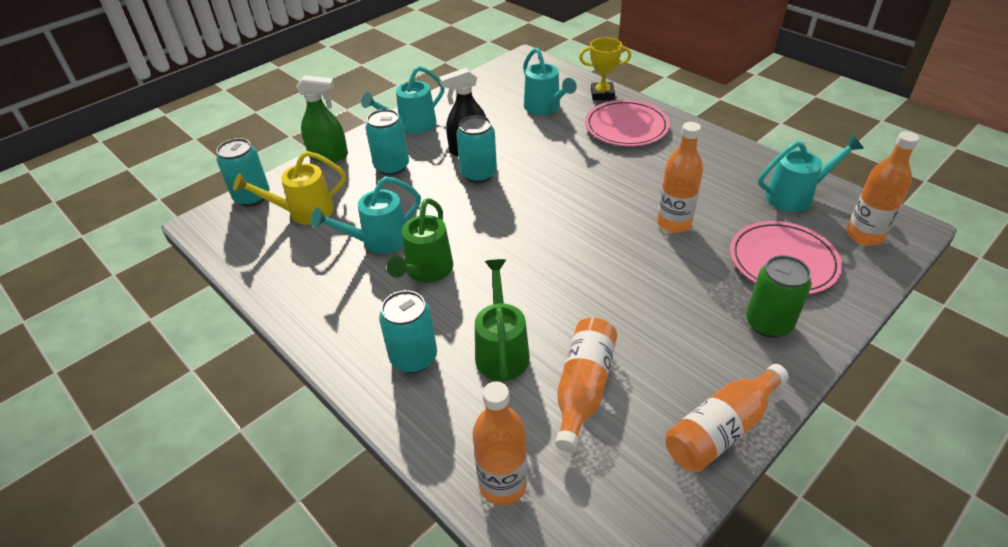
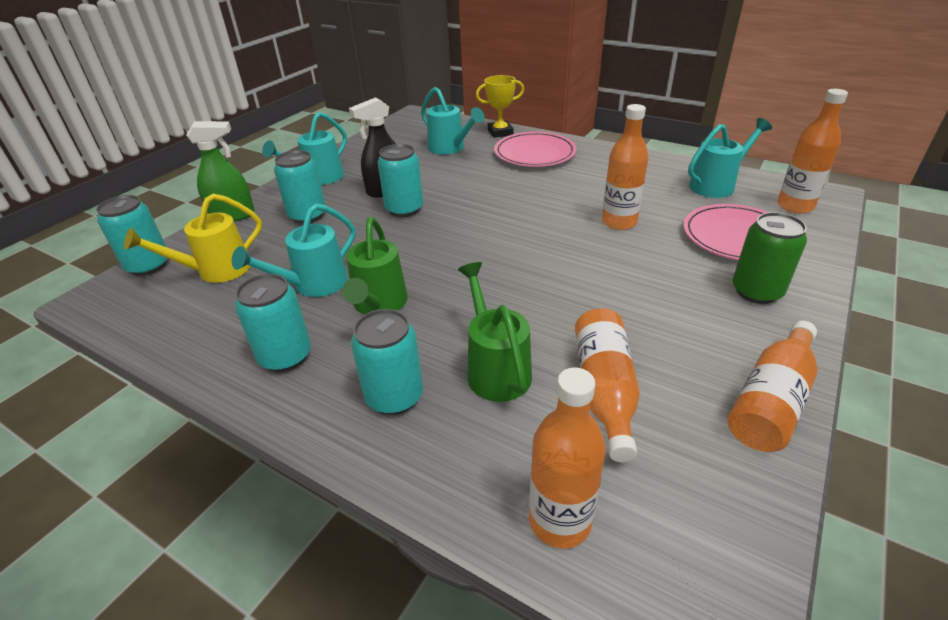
camera: 15 degrees left, 5 degrees down
none -> turquoise can [235,274,311,372]

